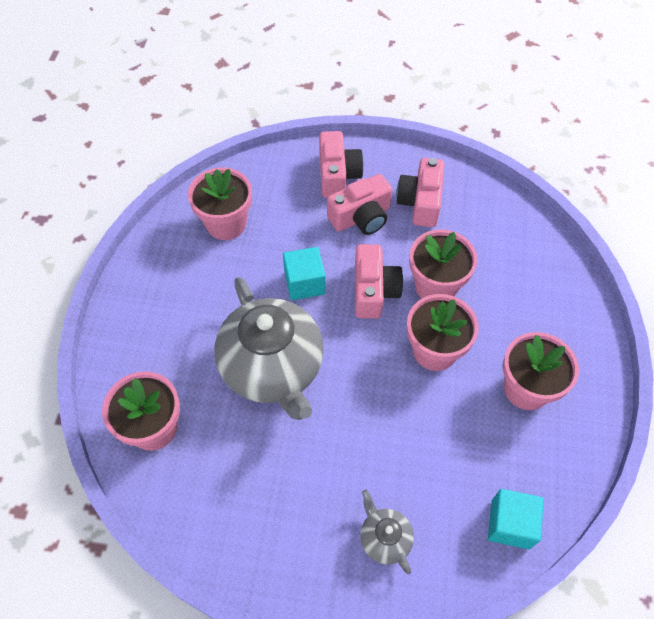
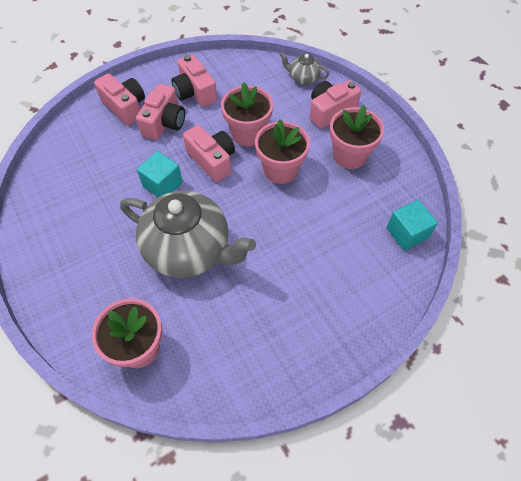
camera: 40 degrees left, 0 degrees up
pink flower pot [188,168,252,240] -> none
grey teapot [360,490,414,574] -> grey teapot moved to [279,52,329,85]
none -> pink camera [310,80,361,129]

